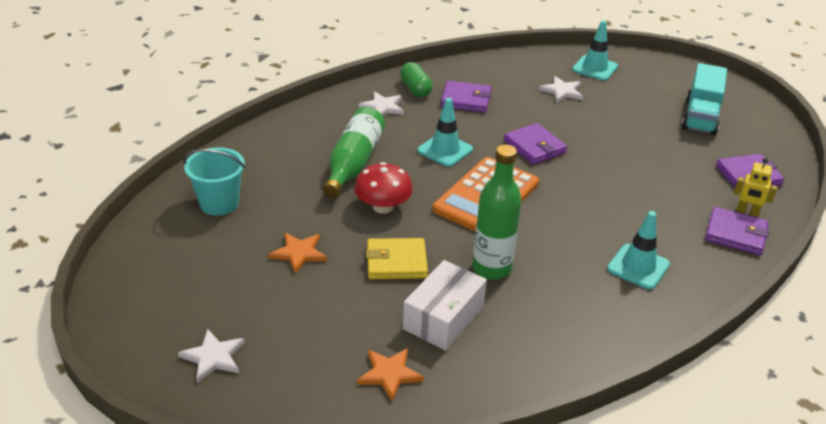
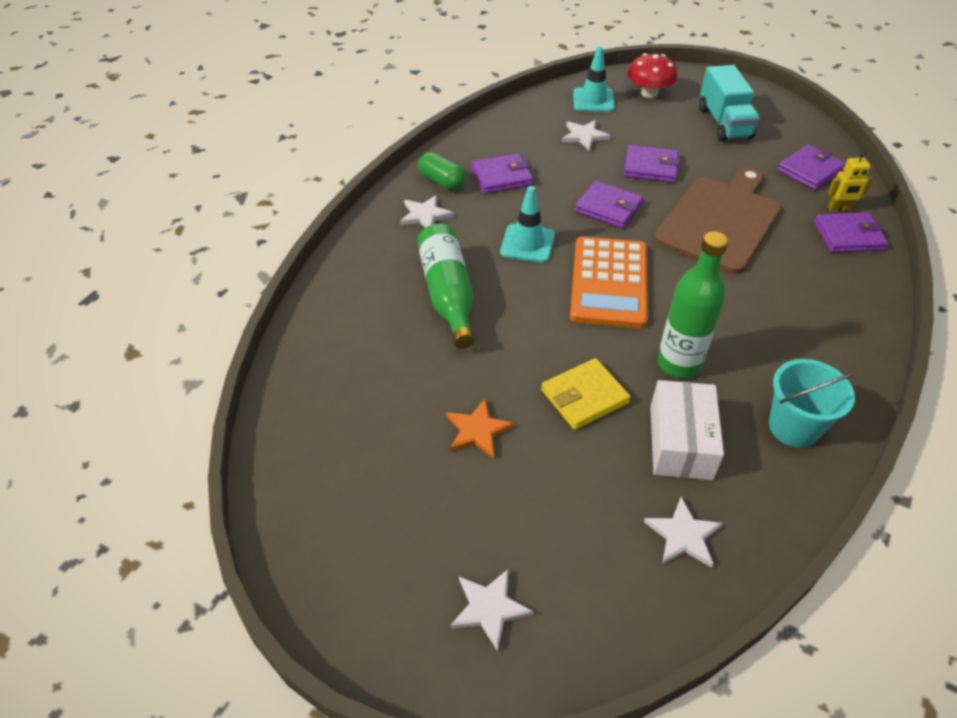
camera: 25 degrees left, 10 degrees up
turquoise bucket [183,147,245,216] -> turquoise bucket moved to [769,359,856,448]
red mushroom [354,162,413,214] -> red mushroom moved to [628,53,677,98]
orange star [357,348,424,402] -> white star [644,497,723,568]
turquoise traffic cone [607,211,670,289] -> none
none -> purple wallet [624,145,680,183]
none -> brown cutting board [654,168,781,274]

